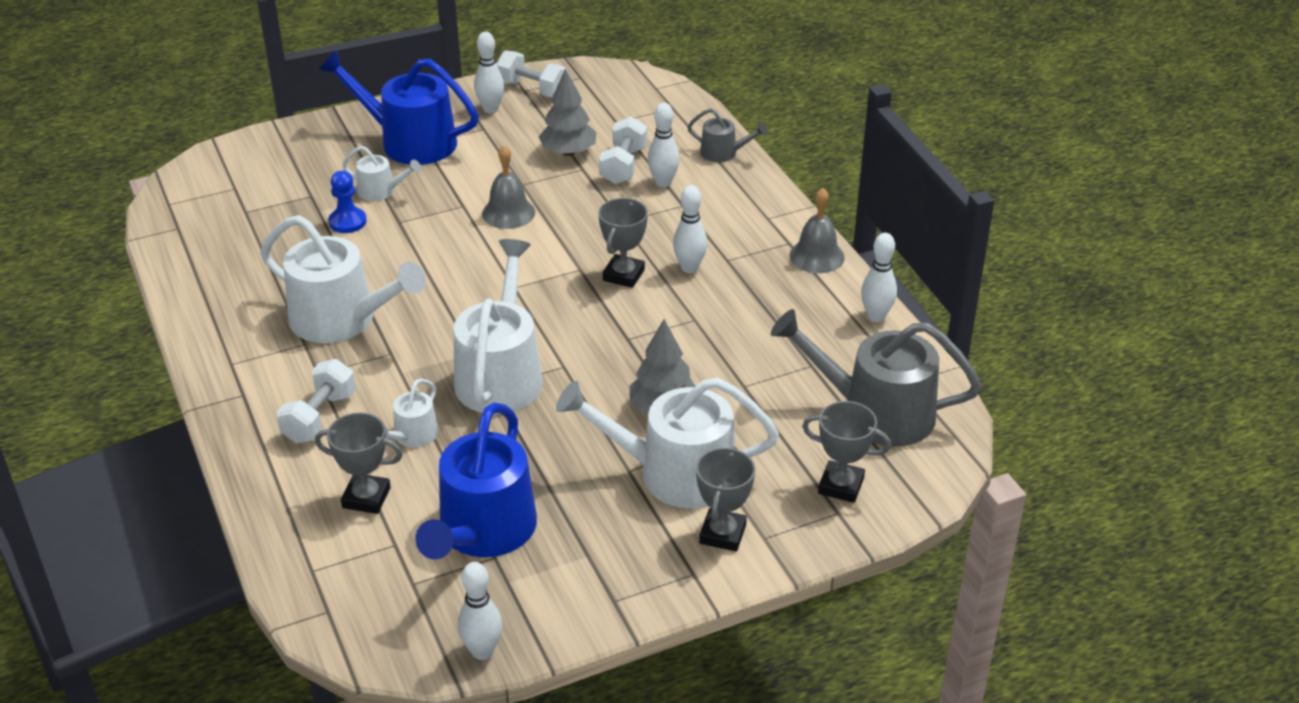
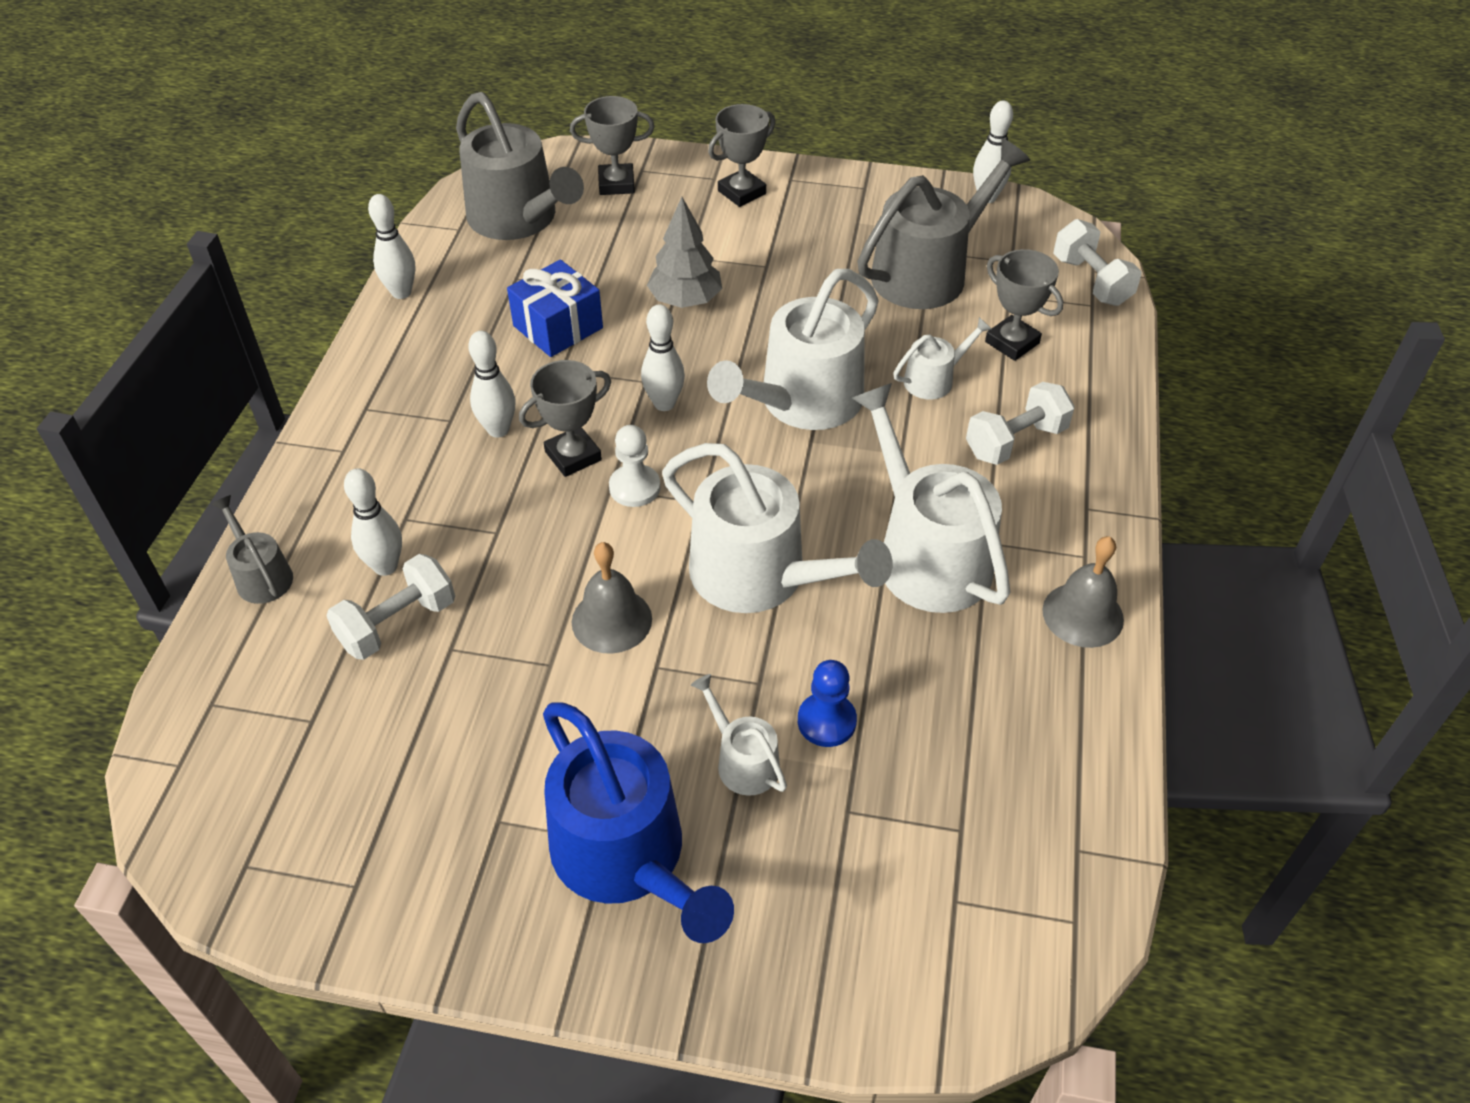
camera: 145 degrees left, 10 degrees up
blue watering can [415,402,537,559] -> grey watering can [857,139,1030,309]
white bowling pin [474,32,504,113] -> white bowling pin moved to [641,304,685,411]
white dumbbell [496,50,568,97] -> white dumbbell moved to [1053,219,1142,306]
grey tree [539,68,597,156] -> none
white watering can [556,378,779,509] -> white watering can moved to [662,443,893,613]
grey bell [789,188,845,273] -> grey bell moved to [1043,536,1124,648]
grey trophy [802,401,891,503] -> grey trophy turned 60 degrees counterclockwise [570,96,655,195]
none -> blue gift [507,260,603,357]
none -> white pawn [609,425,660,507]

